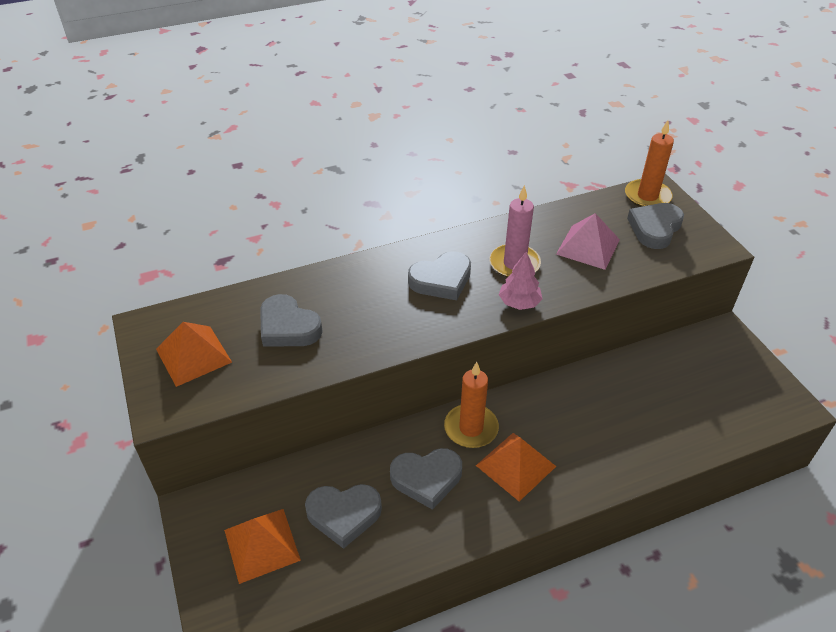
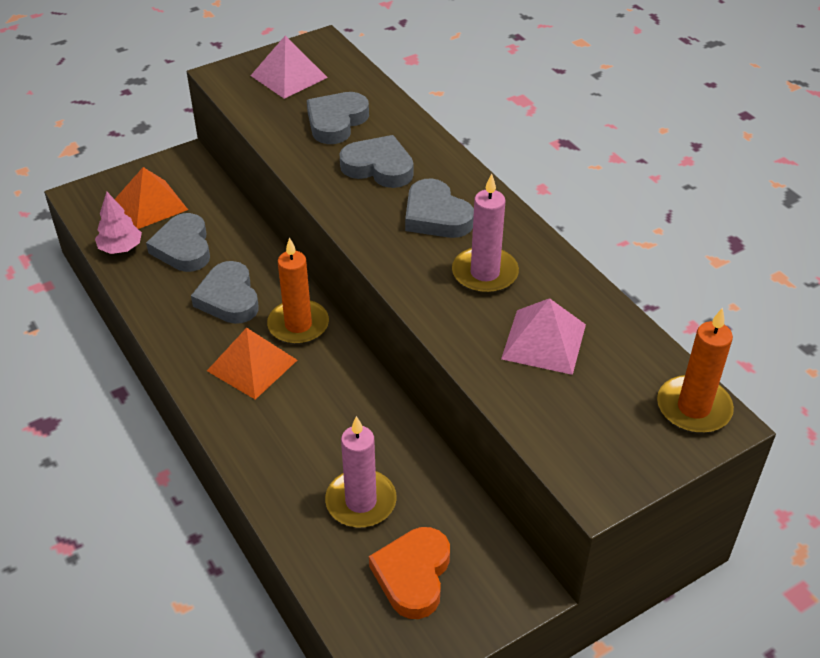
camera: 80 degrees right, 0 degrees up
orange pyramid [156,322,232,387] -> pink pyramid [250,35,328,99]
pink tree [499,251,542,310] -> pink tree moved to [95,192,142,254]
grey heart [627,203,684,249] -> grey heart moved to [340,135,413,188]
none -> pink candle [325,416,397,528]
none -> orange heart [369,527,450,619]

